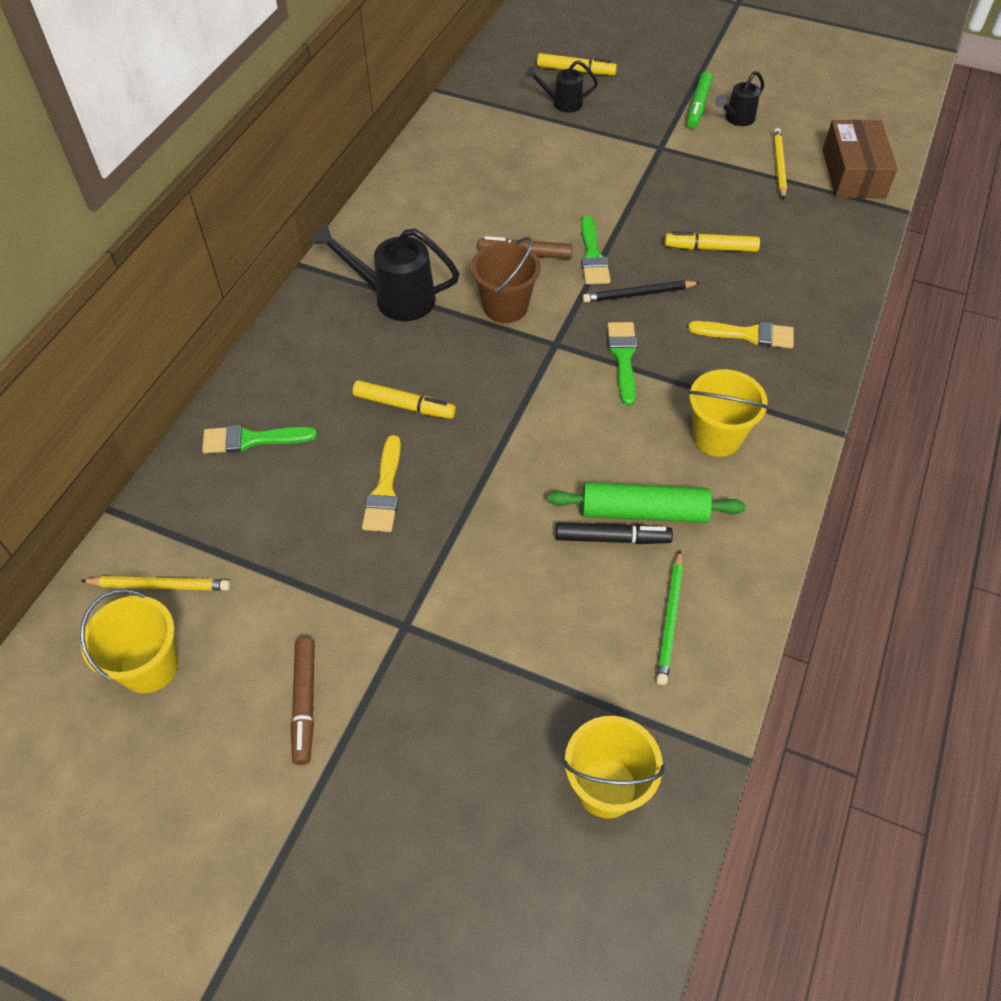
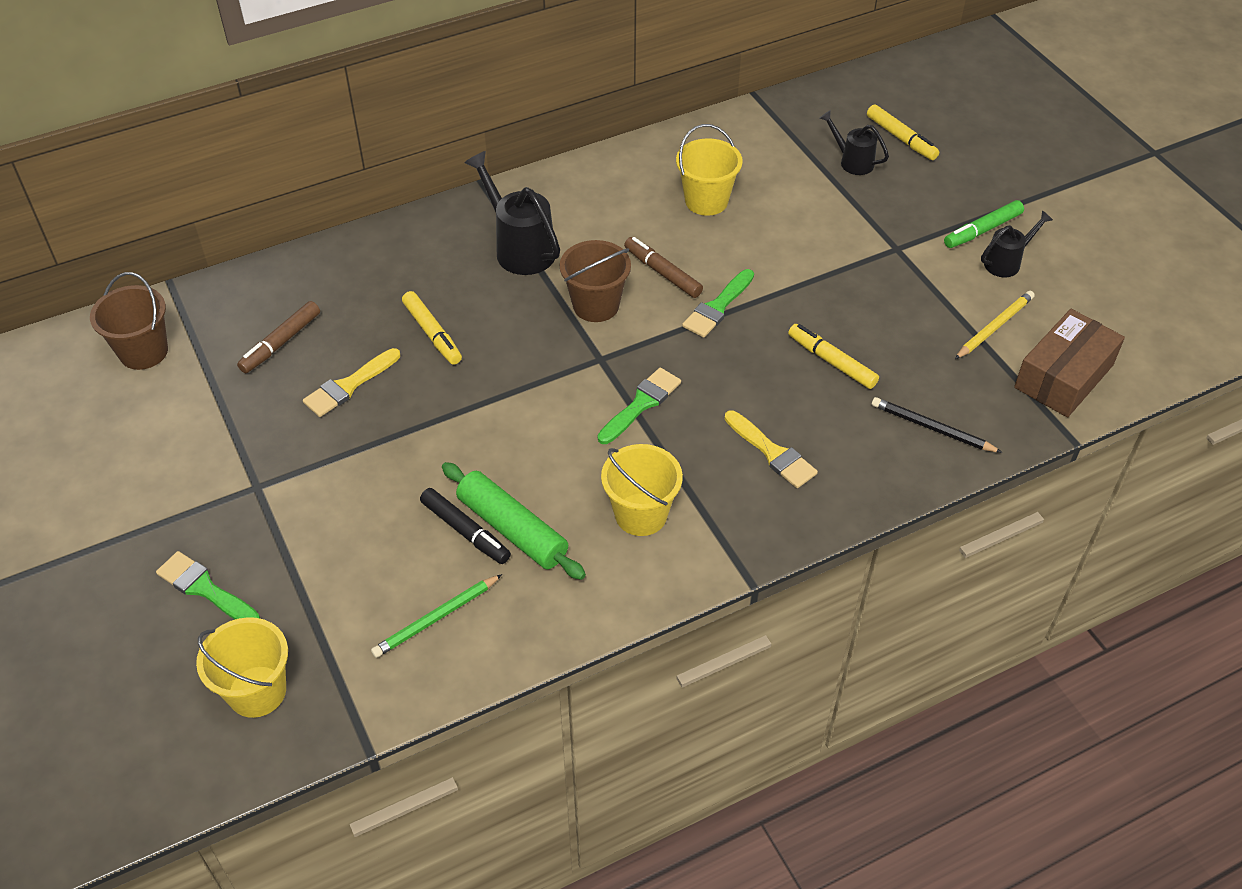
camera: 40 degrees right, 5 degrees down
yellow bucket [80,589,178,693] -> yellow bucket moved to [676,124,743,216]
yellow pencil [81,576,230,591] -> brown bucket [90,272,168,370]
green brush [202,425,317,454] -> green brush moved to [156,551,260,619]
brown marker [291,638,315,765] -> brown marker moved to [237,301,320,373]
black pencil [582,281,701,303] -> black pencil moved to [872,397,1003,453]
black watering can [715,71,764,126] -> black watering can turned 150 degrees clockwise [981,211,1053,277]

